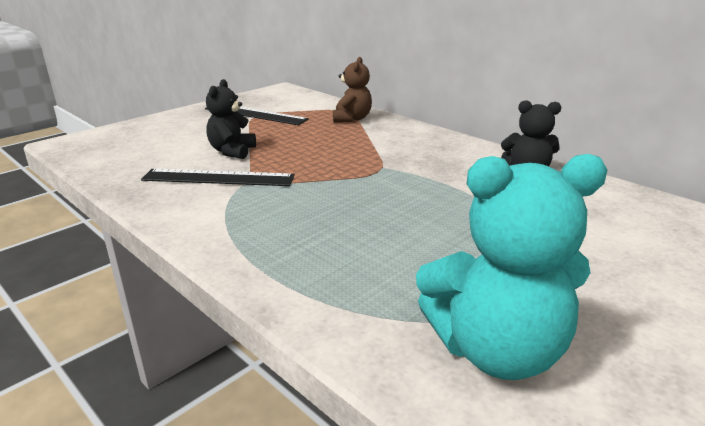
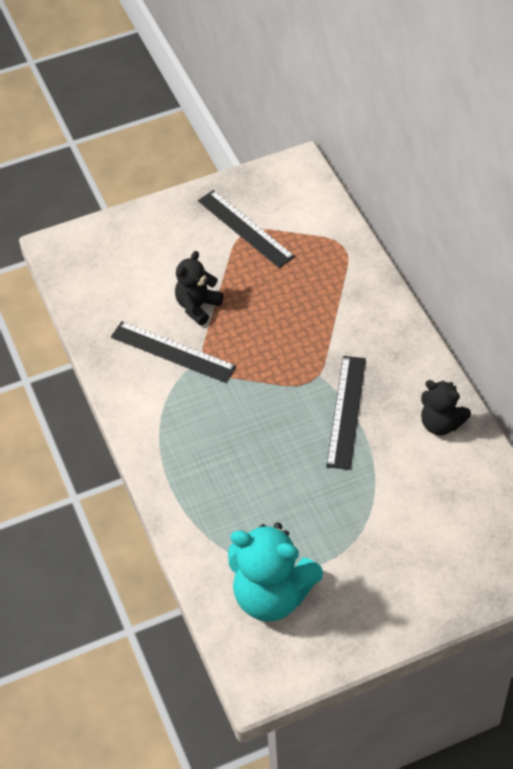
camera: 25 degrees right, 25 degrees up
brown teddy bear [333,57,372,123] -> none
none -> black ruler [326,356,366,470]

